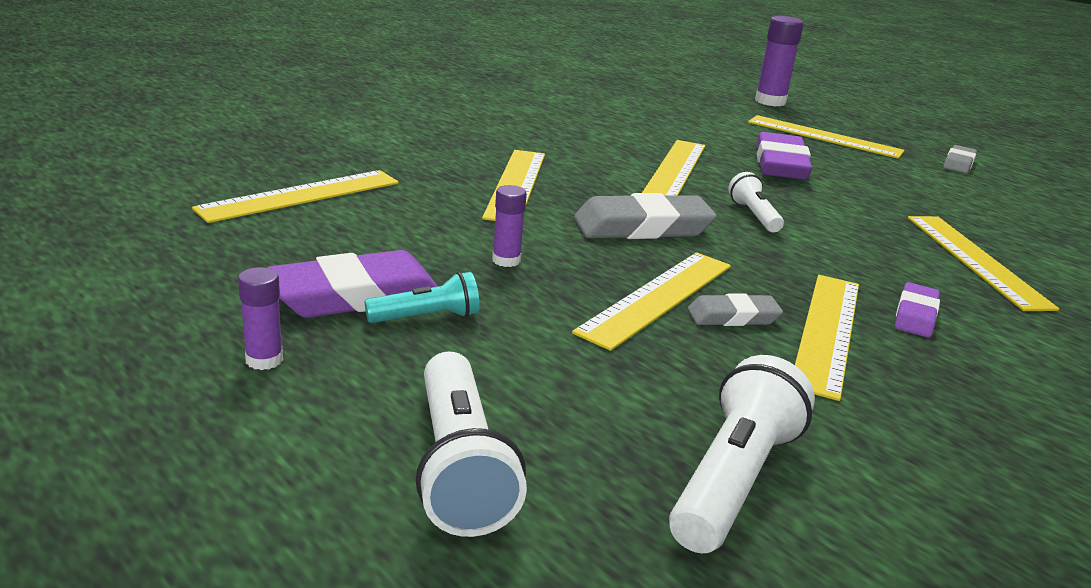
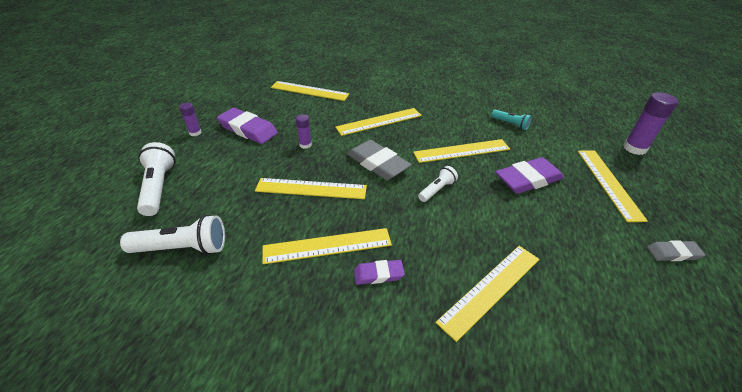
camera: 60 degrees right, 15 degrees up
turquoise flashlight [365,272,480,323] -> turquoise flashlight moved to [491,110,532,130]
white flashlight [416,352,527,537] -> white flashlight turned 120 degrees clockwise [137,142,175,216]
grey eraser [687,293,783,326] -> none

